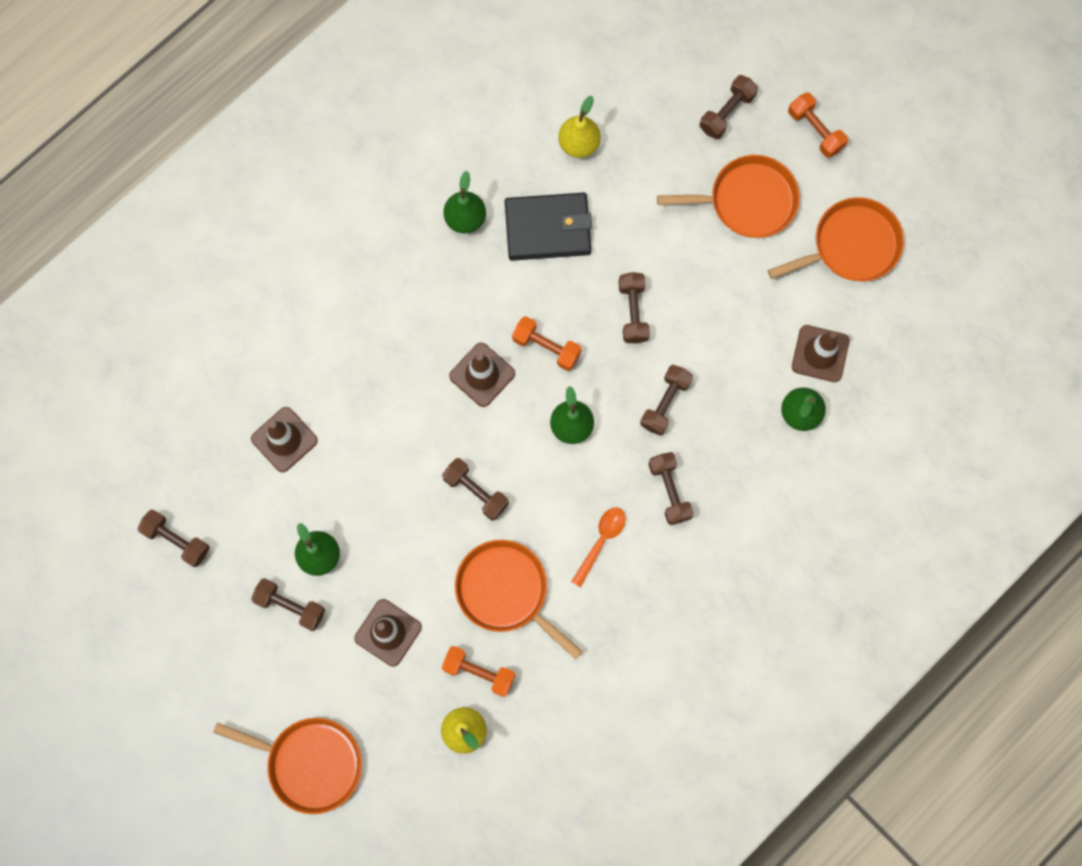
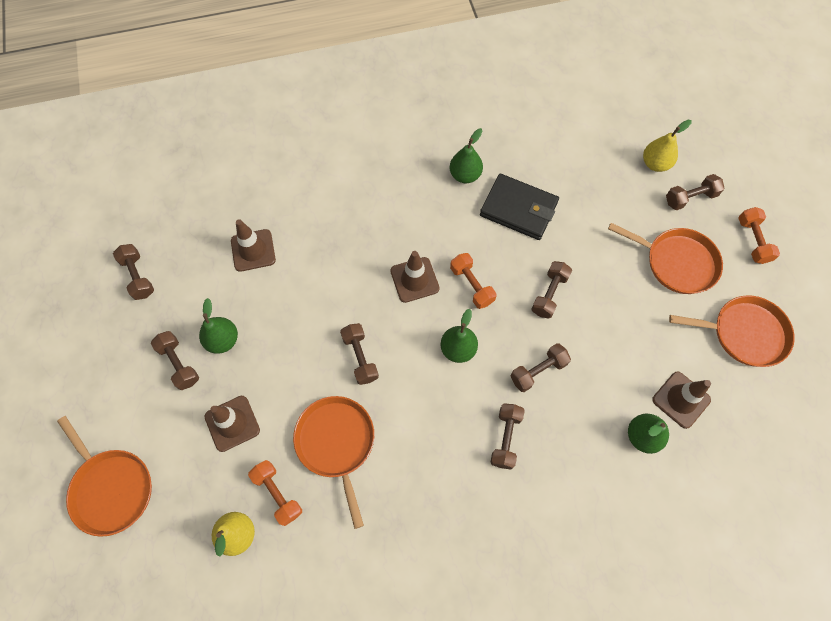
camera: 30 degrees right, 10 degrees down
yellow pear [558,96,601,158] -> yellow pear moved to [643,120,691,172]
orange spoon [571,507,626,588] -> none

